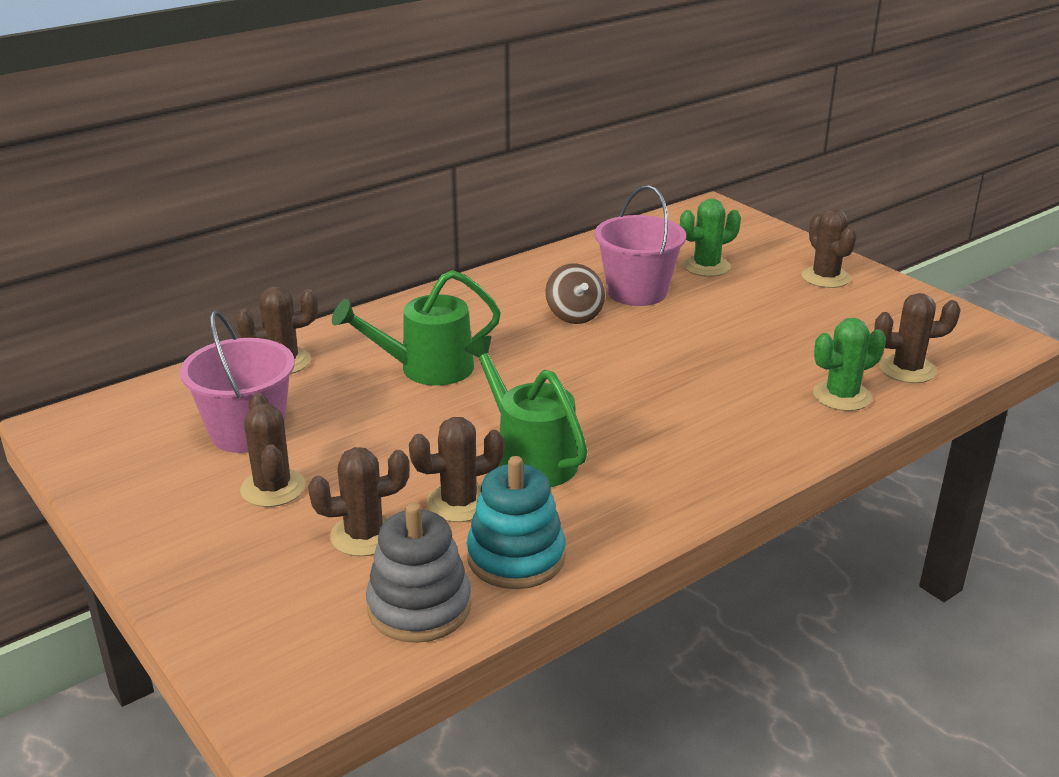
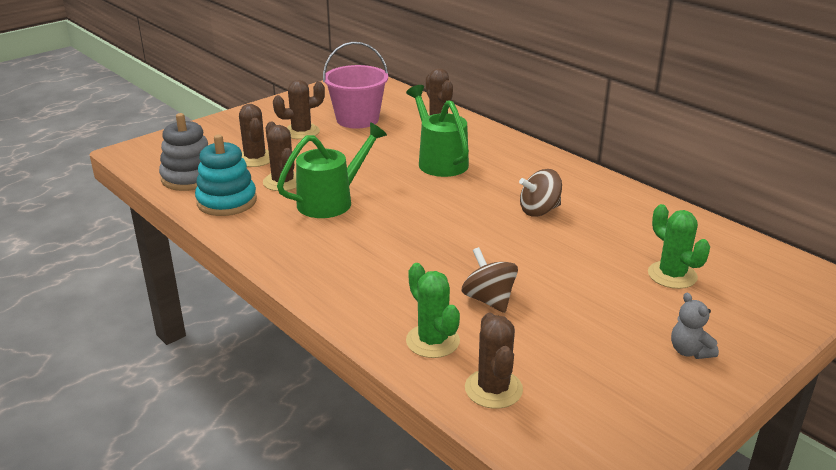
camera: 85 degrees right, 0 degrees up
pink bucket [595,185,686,306] -> none
brown cactus [801,209,857,288] -> grey teddy bear [671,293,719,359]
none -> brown spinning top [462,247,518,313]

